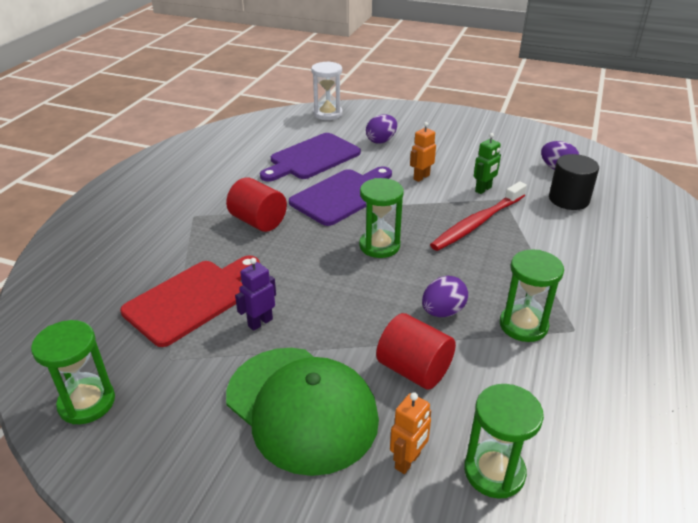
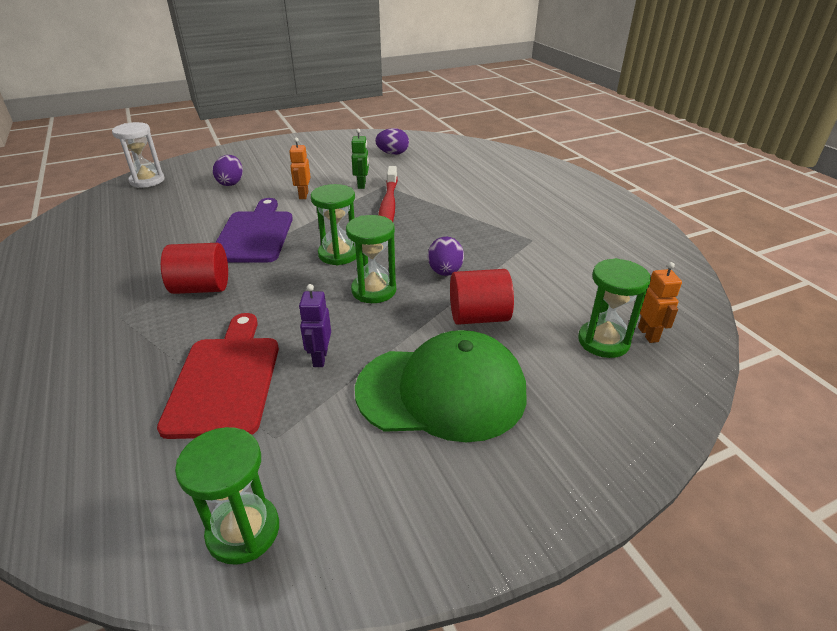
camera: 45 degrees left, 0 degrees up
purple cutting board [260,133,361,182] -> none
orange robot [390,392,431,474] -> orange robot moved to [638,262,682,343]
green hourglass [500,250,564,342] -> green hourglass moved to [346,215,396,303]
black cylinder [549,154,599,210] -> none

